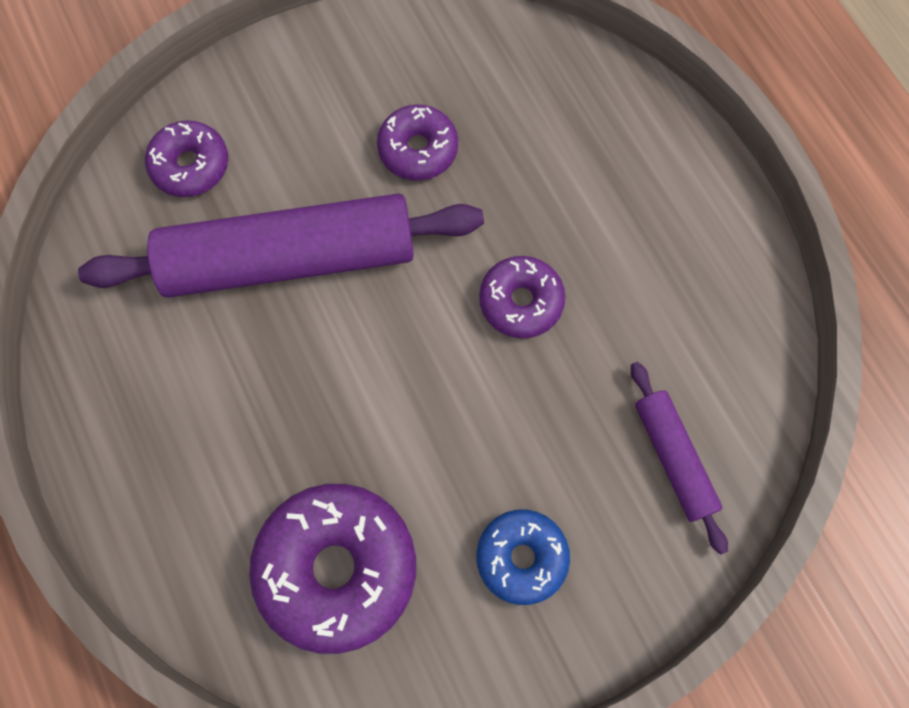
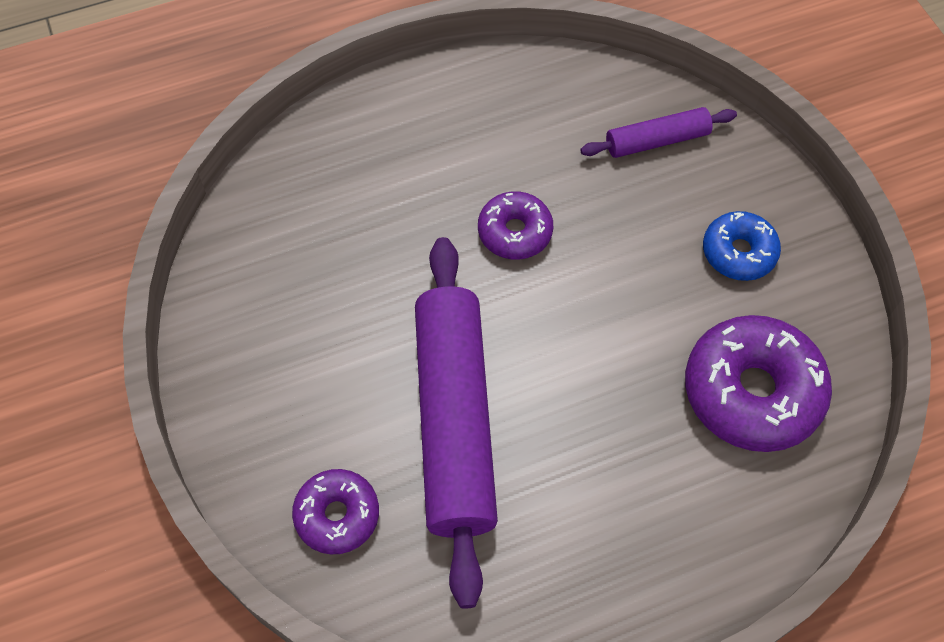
camera: 85 degrees left, 10 degrees down
purple donut [377,105,458,181] -> none

